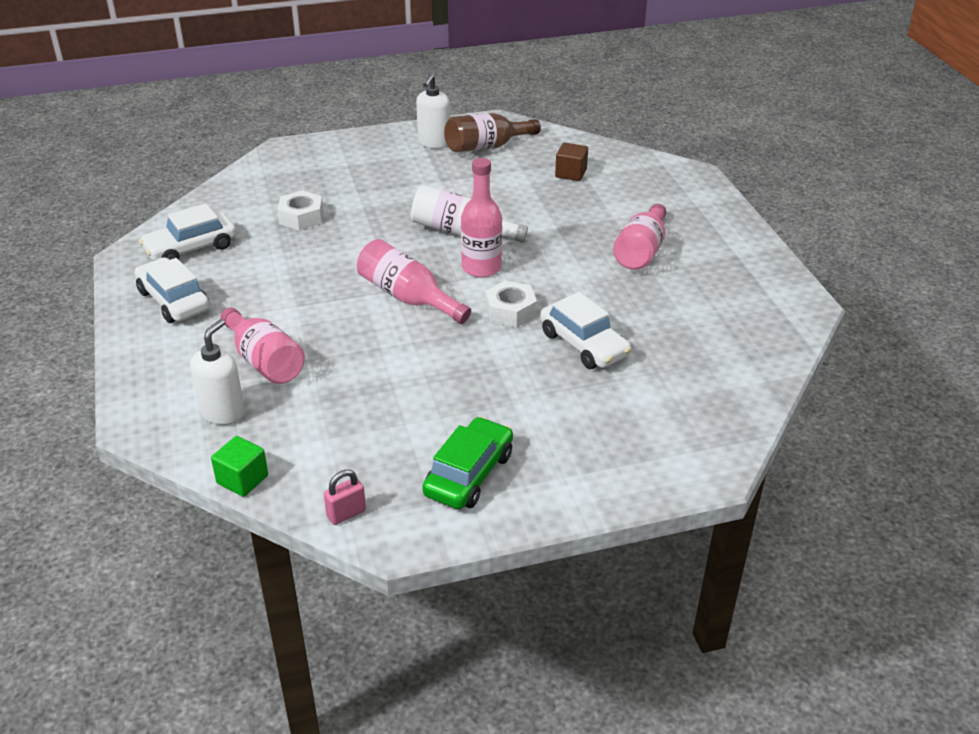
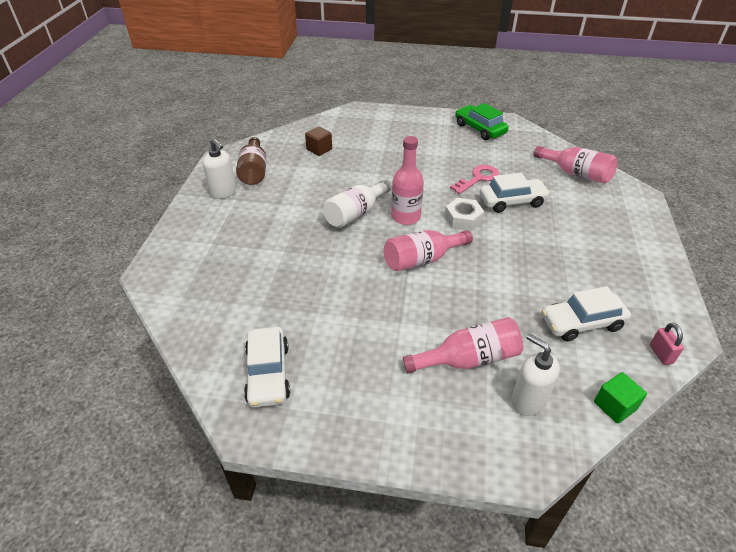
camera: 65 degrees left, 5 degrees up
white car [135,257,210,323] -> white car moved to [542,286,631,341]
white nut [277,190,324,230] -> none
green car [422,417,513,509] -> green car moved to [455,103,509,140]
pink bottle [613,204,666,270] -> pink bottle moved to [534,146,618,183]
none -> pink key [450,165,499,194]

